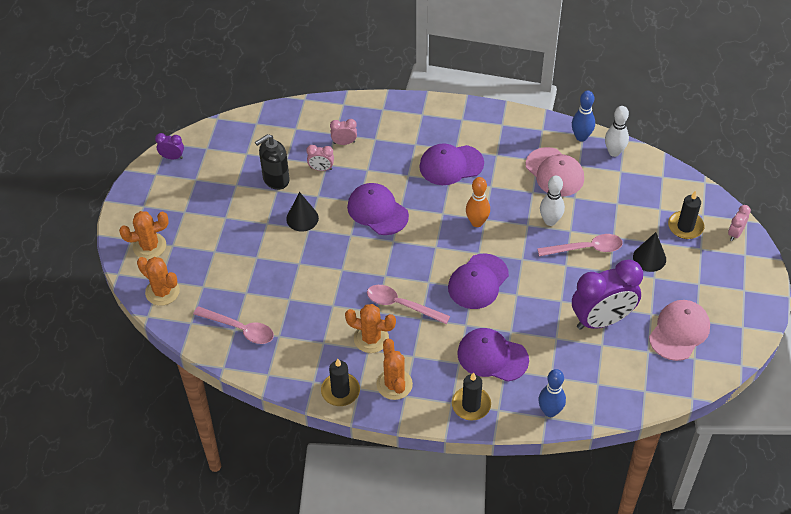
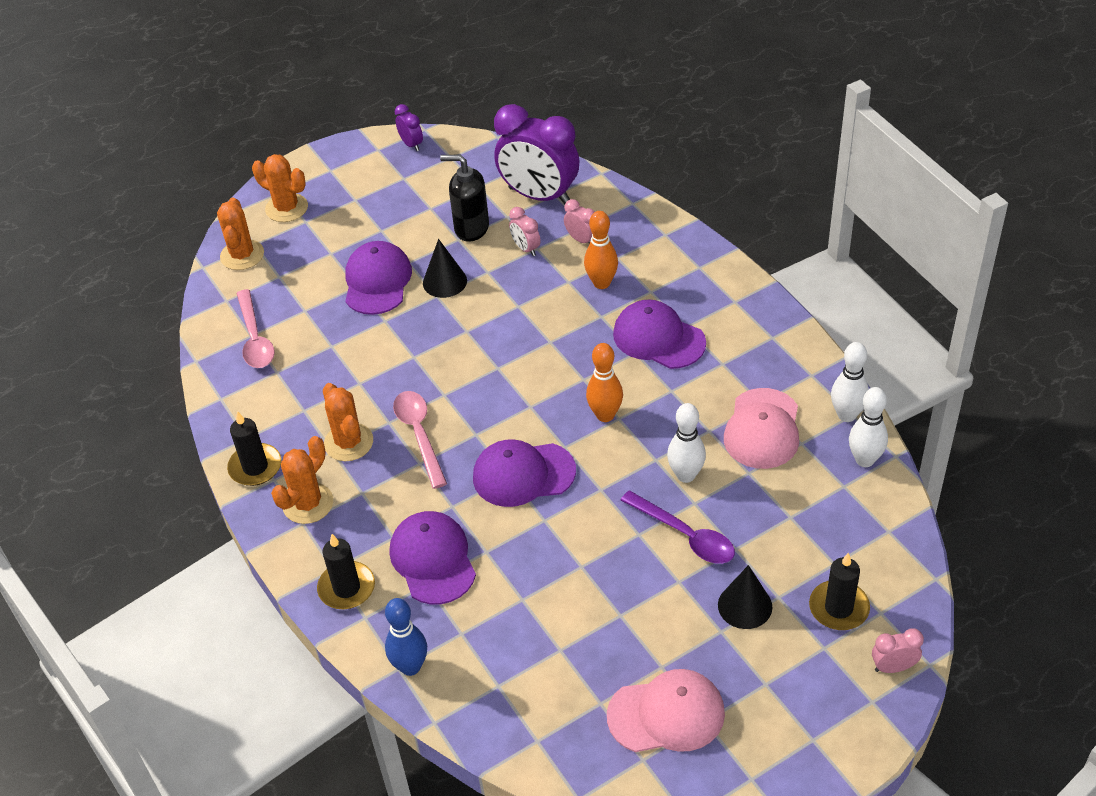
camera: 50 degrees right, 5 degrees down
purple cap [347,183,409,235] -> purple cap moved to [345,241,412,315]
pink spoon [537,234,623,256] -> purple spoon [620,491,735,564]
blue bowling pin [572,91,595,142] -> white bowling pin [831,342,869,422]
purple clock [572,259,643,330] -> purple clock moved to [494,104,579,204]
none -> orange bowling pin [584,211,618,289]

